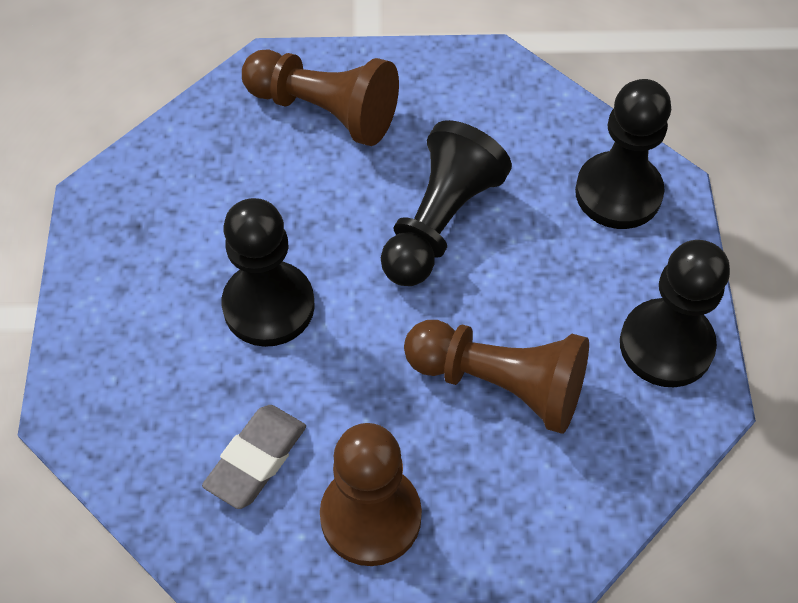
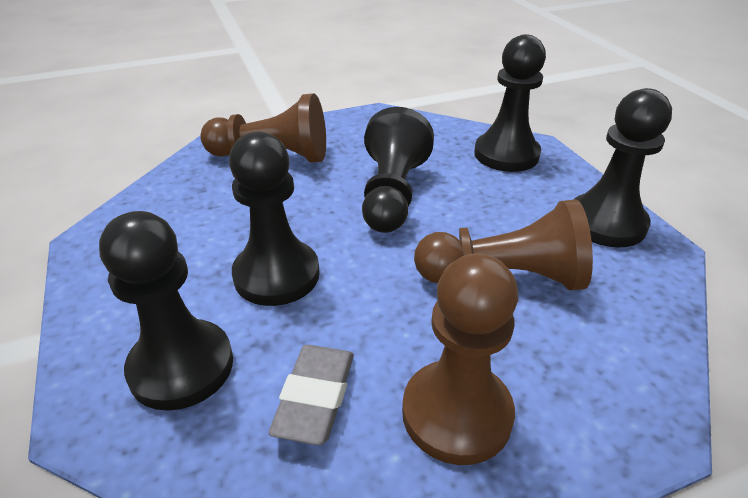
camera: 20 degrees left, 20 degrees down
none -> black pawn [99,211,233,411]

